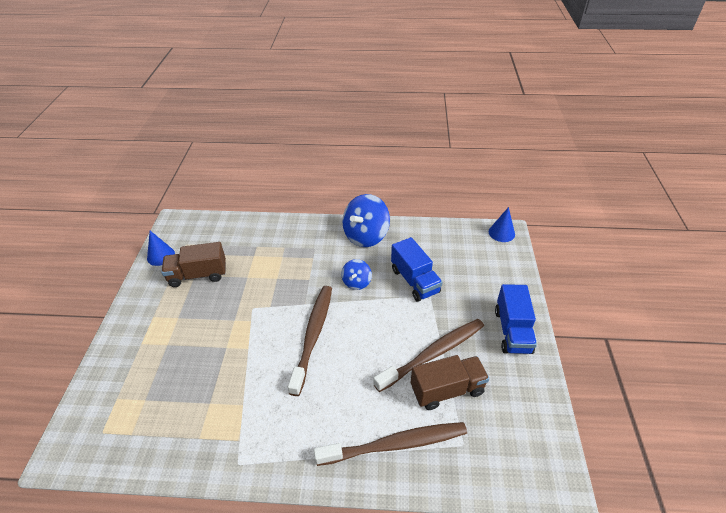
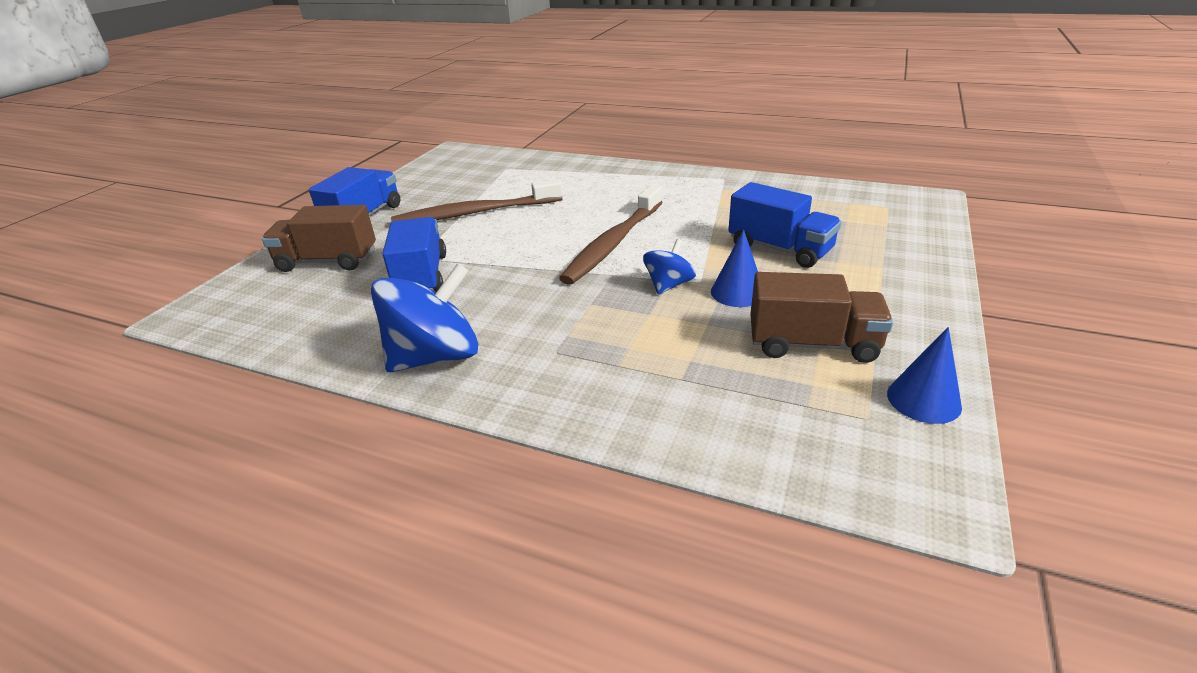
camera: 160 degrees left, 10 degrees down
brown toothbrush [314,422,467,466] -> none
blue spinning top [341,259,372,290] -> blue spinning top moved to [643,239,696,295]
brown truck [411,355,489,410] -> brown truck moved to [262,204,376,272]
blue cone [489,207,515,242] -> blue cone moved to [711,229,758,307]
none -> blue truck [728,182,841,268]

